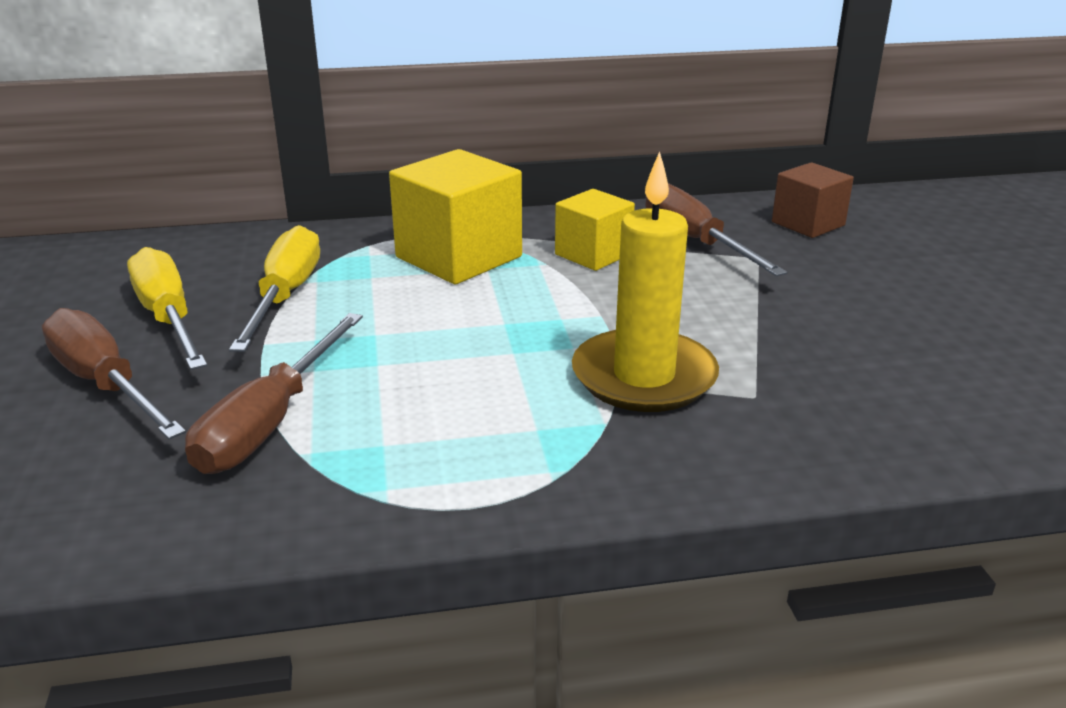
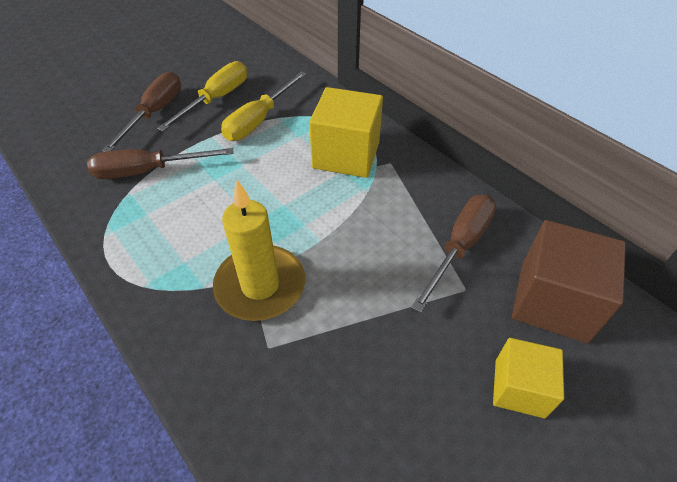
camera: 60 degrees right, 20 degrees up
yellow screwdriver [229,225,320,352] -> yellow screwdriver turned 150 degrees clockwise [221,71,307,141]
yellow cube [555,189,635,271] -> yellow cube moved to [493,338,564,418]
brown cube [772,162,854,238] -> brown cube [512,220,626,343], size x1.63

